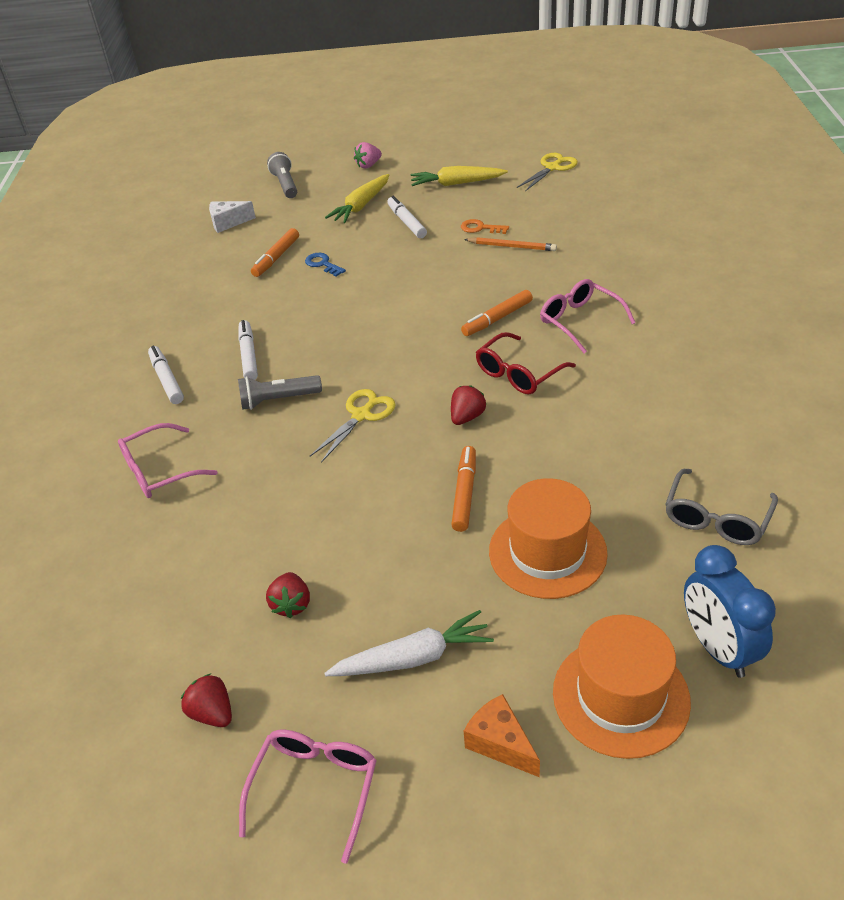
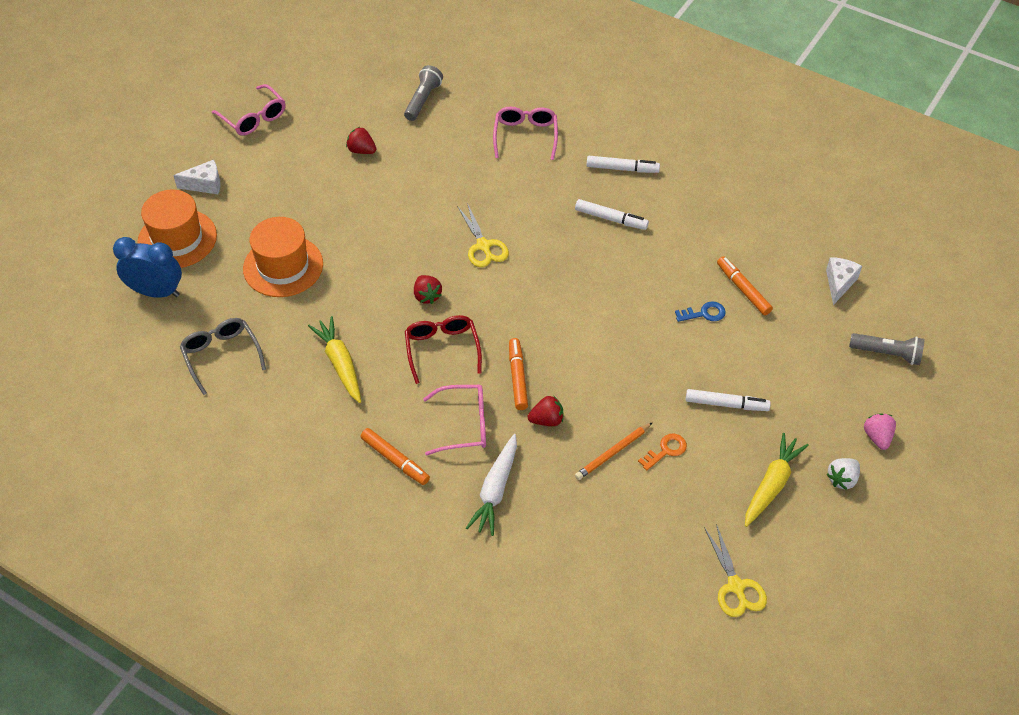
camera: 120 degrees right, 10 degrees up
red strawberry [181,674,232,727] -> red strawberry moved to [528,396,563,426]
grey flashlight [238,375,322,410] -> grey flashlight moved to [404,65,443,121]
white carrot [324,610,494,676] -> white carrot moved to [466,434,517,536]
yellow carrot [325,174,389,223] -> yellow carrot moved to [308,316,361,403]
orange marker [451,446,476,532] -> orange marker moved to [361,428,430,485]
orange cheese [464,694,540,777] -> white cheese [173,160,221,194]
none -> white strawberry [827,458,860,490]

